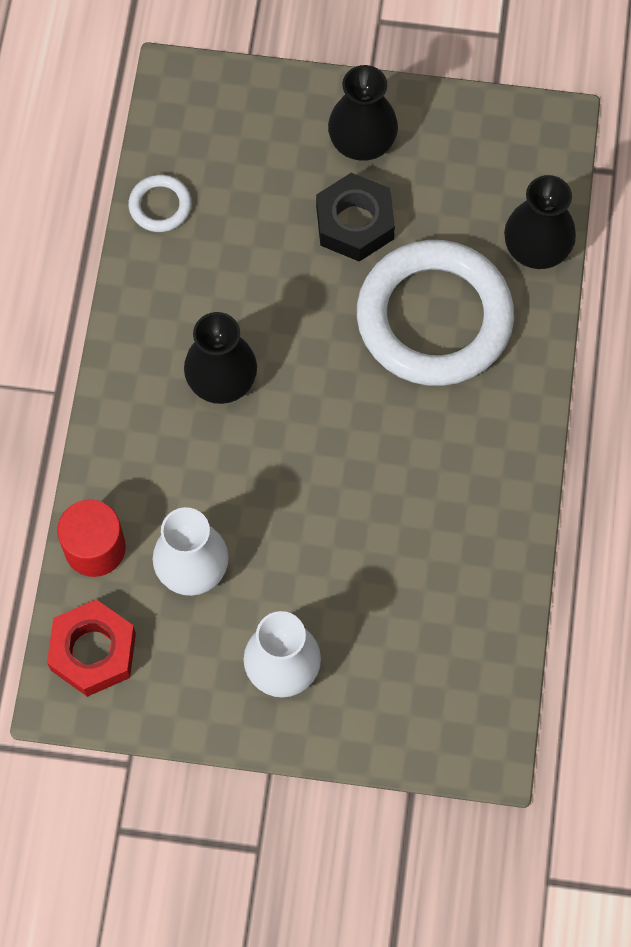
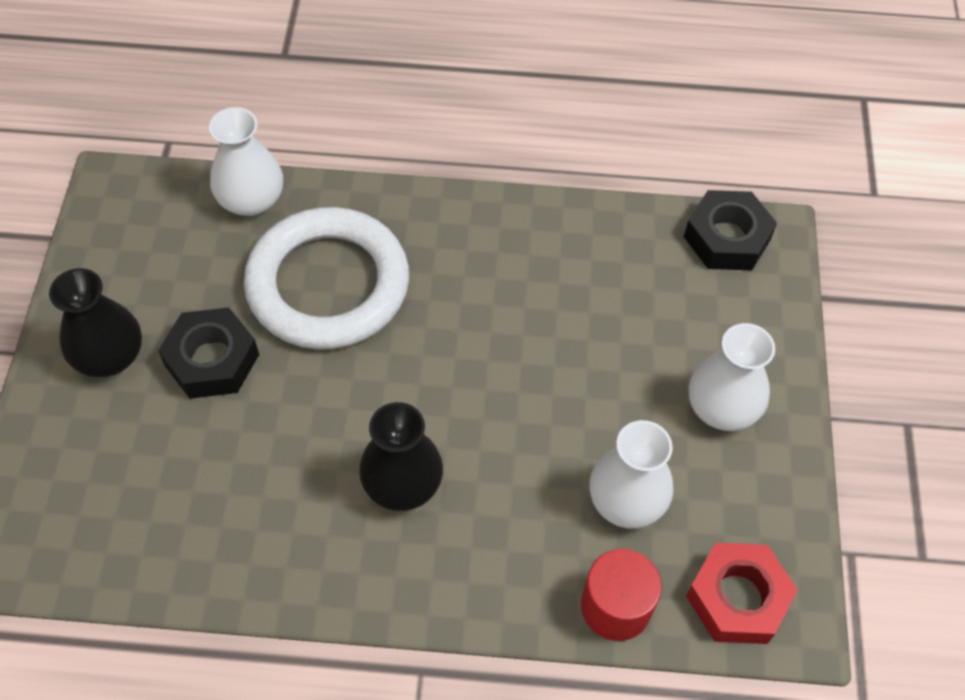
camera: 95 degrees left, 10 degrees down
white ring [128,175,192,232] -> none
black vase [504,175,576,269] -> white vase [209,107,283,216]
none -> black nut [684,190,777,270]

